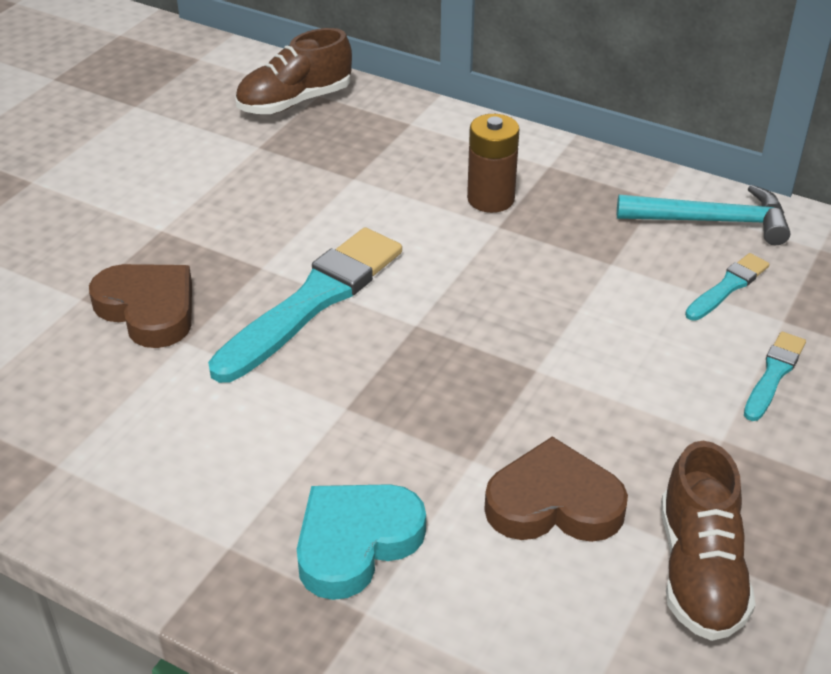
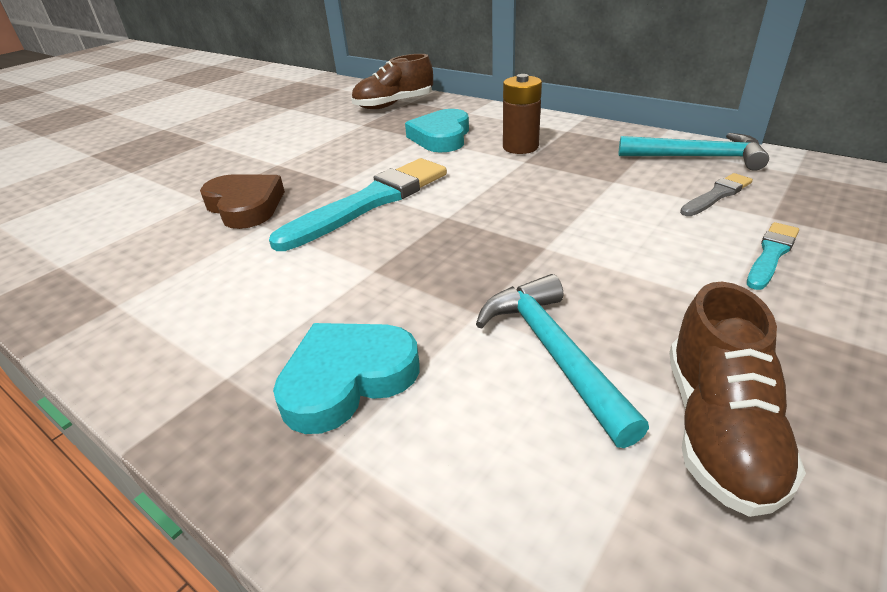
camera: 10 degrees right, 5 degrees down
brown heart [484,436,628,542] -> turquoise hammer [476,274,649,448]
turquoise brush [685,253,769,321] -> grey brush [680,173,753,216]
none -> turquoise heart [405,109,469,153]

